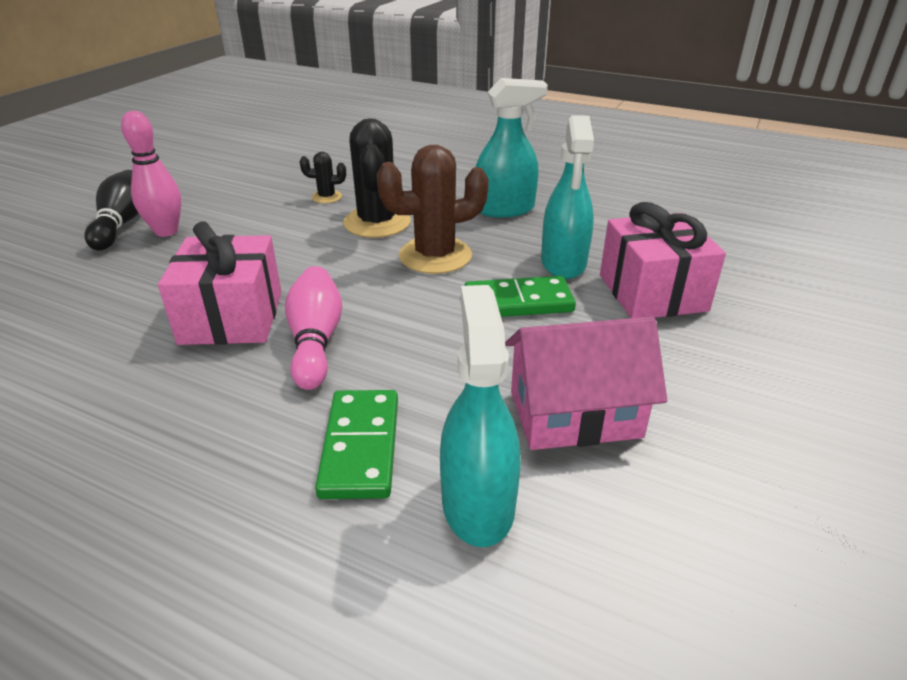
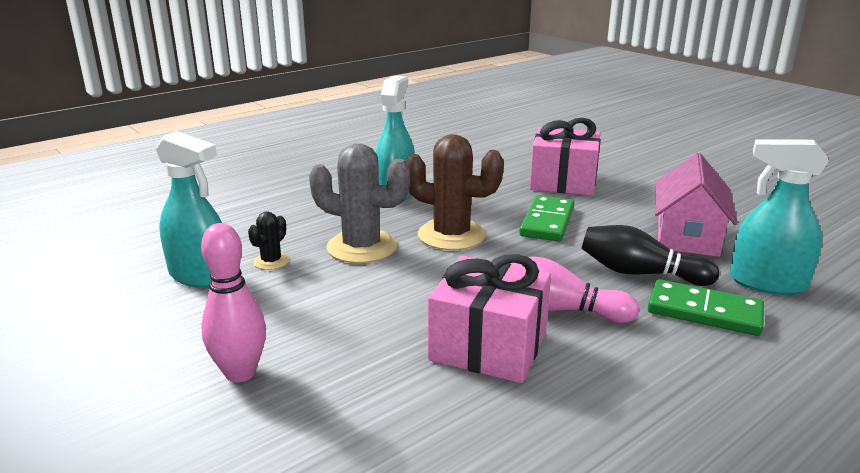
camera: 65 degrees left, 10 degrees down
black bowling pin [85,170,139,250] -> black bowling pin moved to [582,225,719,286]
black cactus [343,118,411,238] -> grey cactus [309,143,410,263]
brown cactus [376,145,489,274] -> brown cactus turned 75 degrees counterclockwise [405,135,504,250]
turquoise spray bottle [541,115,594,279] -> turquoise spray bottle moved to [156,131,222,288]

